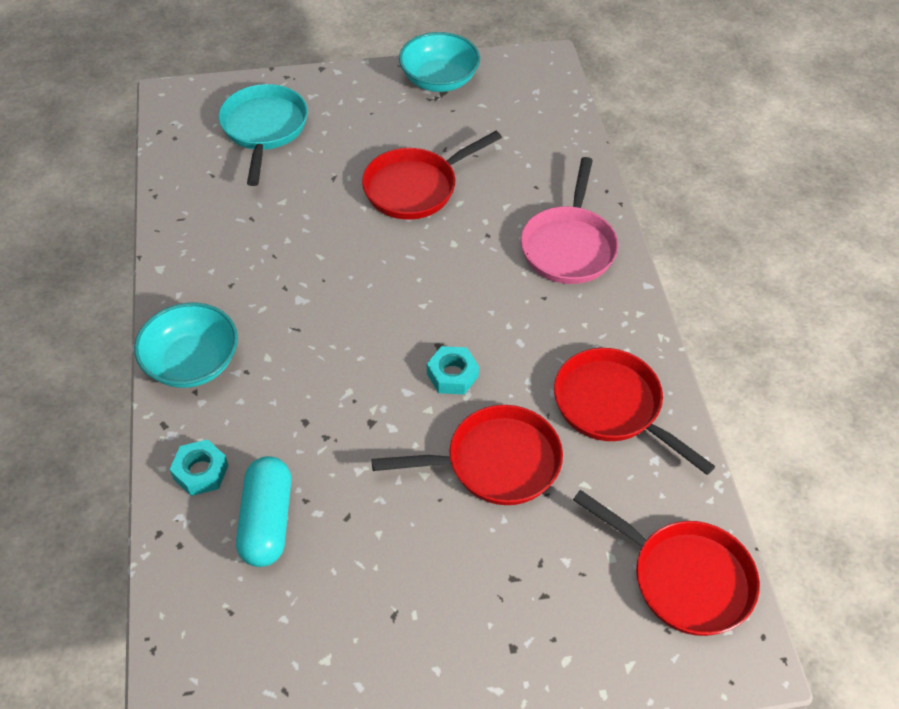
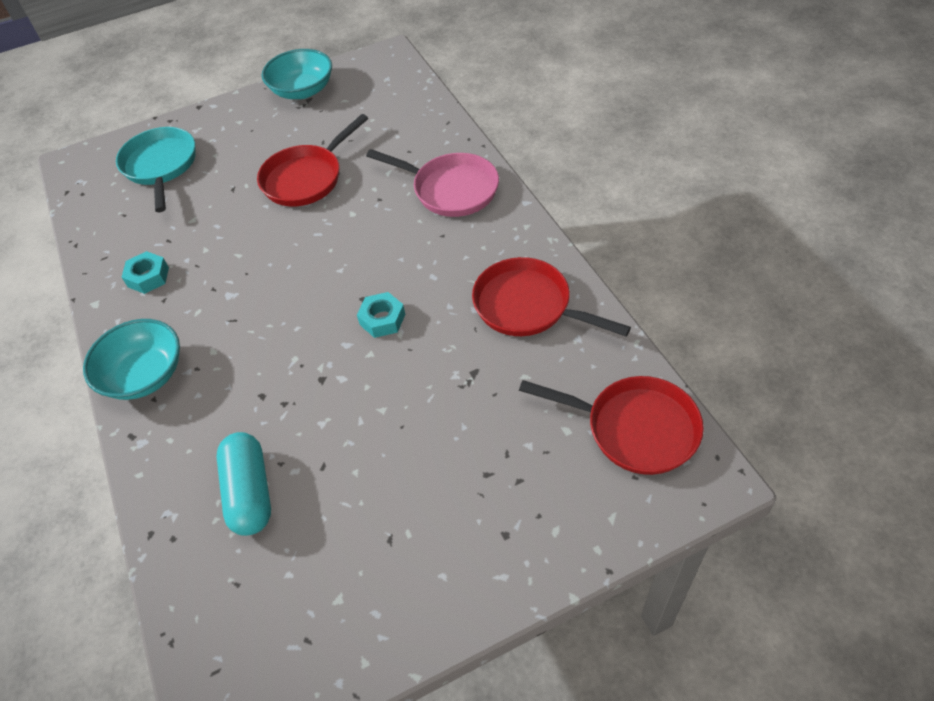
camera: 10 degrees left, 0 degrees up
turquoise nut [169,439,229,496] -> turquoise nut moved to [121,251,169,294]
red pan [372,405,563,505] -> none
pink pan [521,157,619,284] -> pink pan turned 60 degrees counterclockwise [366,149,499,217]

